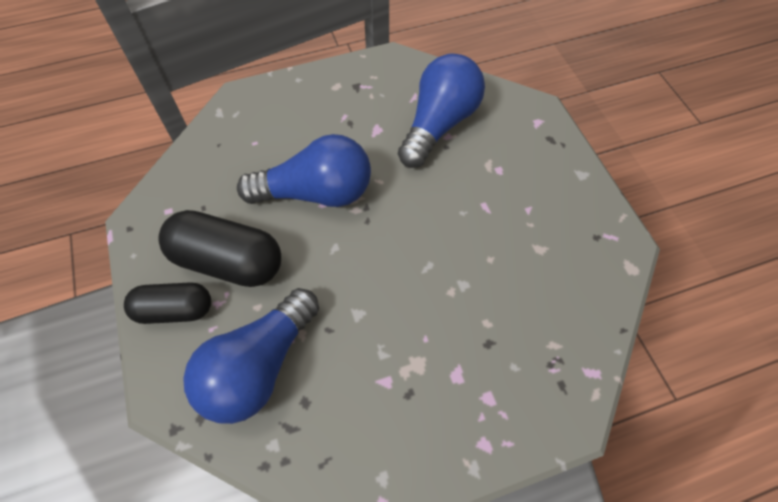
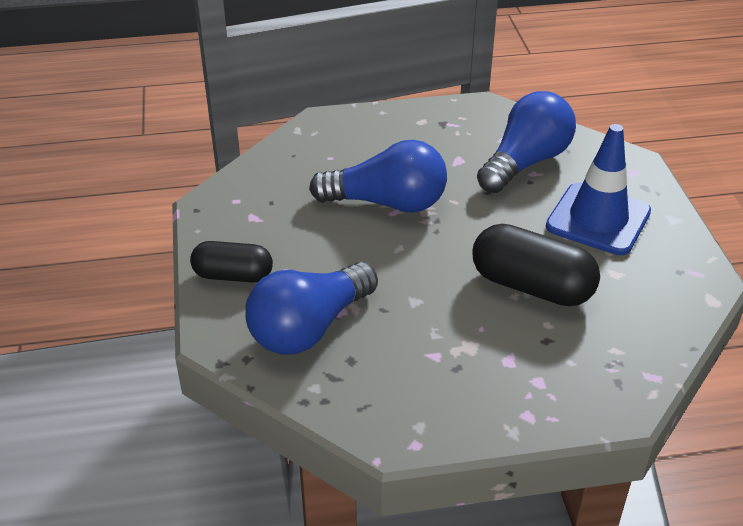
camera: 10 degrees right, 20 degrees down
black capsule [158,210,281,287] -> black capsule moved to [472,224,600,306]
none -> blue traffic cone [546,124,651,255]

